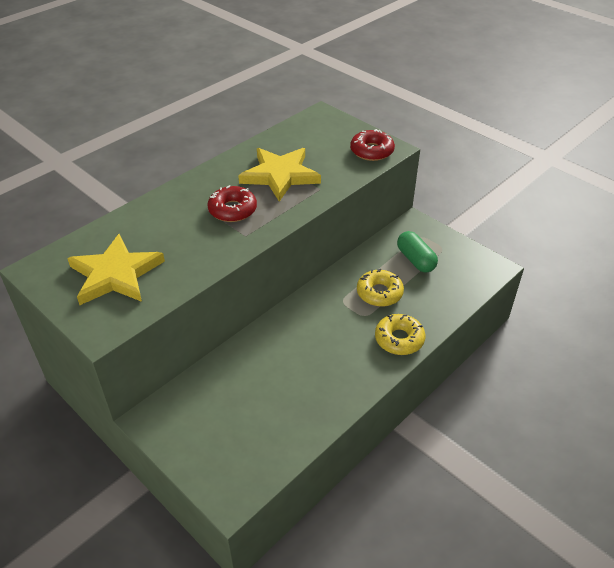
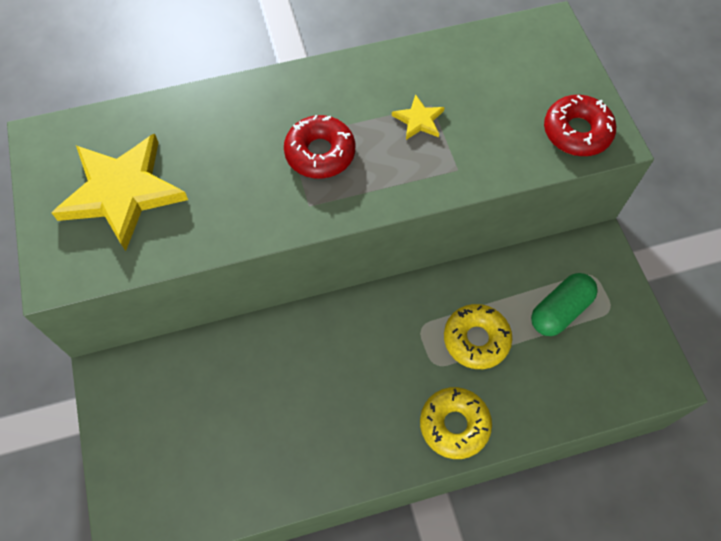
camera: 30 degrees right, 20 degrees up
yellow star [238,148,321,201] -> yellow star [392,94,444,140], size x0.44
green capsule [397,231,438,273] -> green capsule turned 45 degrees clockwise [531,273,598,336]

